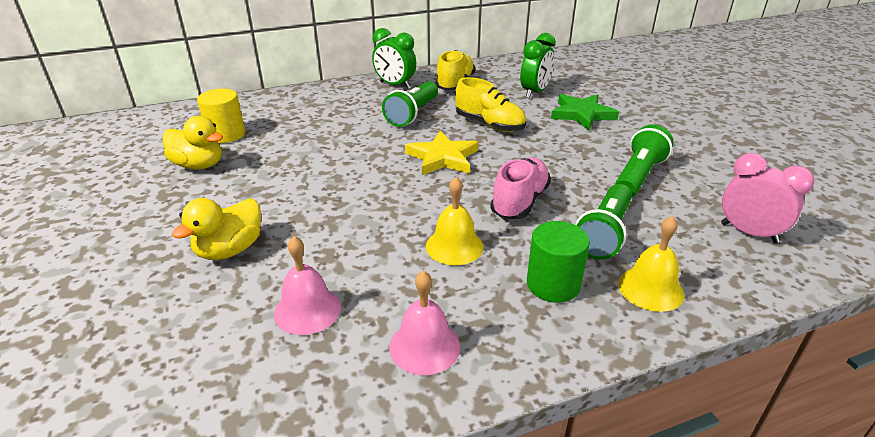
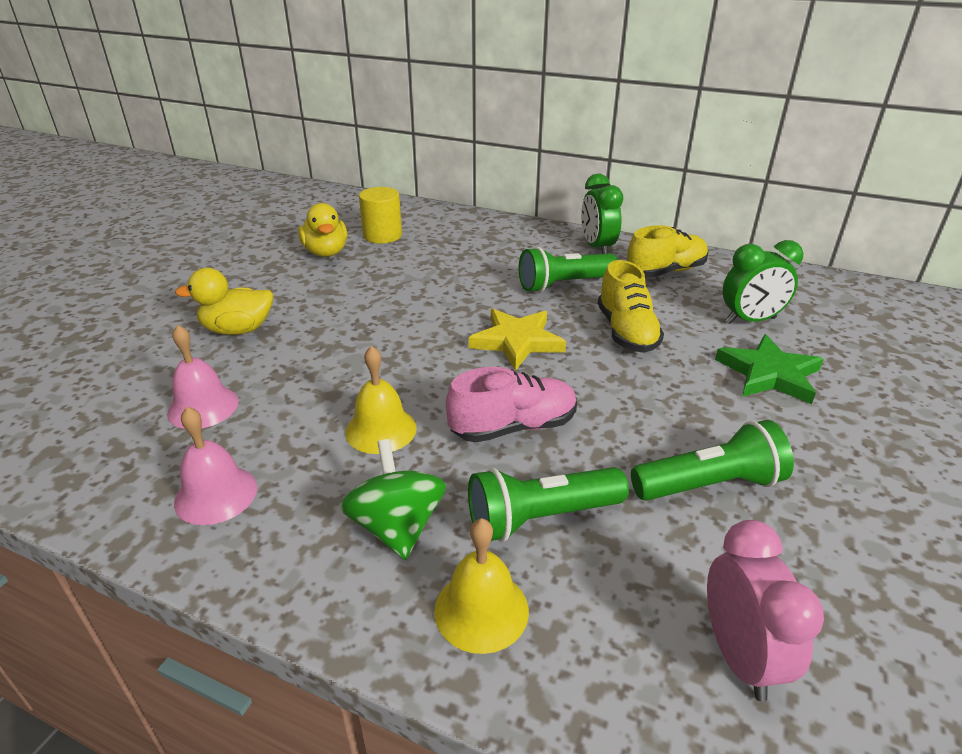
camera: 45 degrees right, 0 degrees up
green cylinder [527,221,590,303] -> green spinning top [340,439,446,560]

